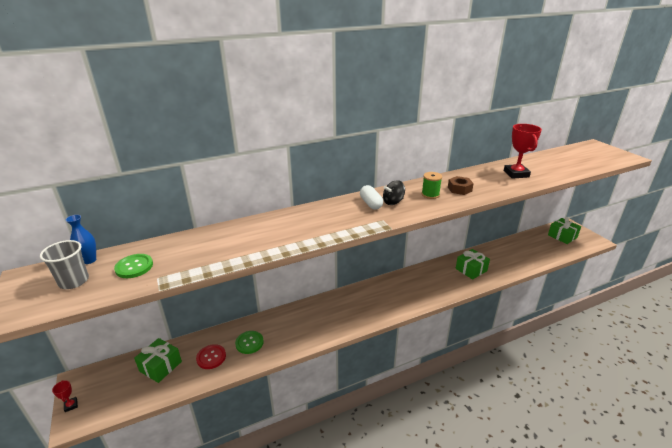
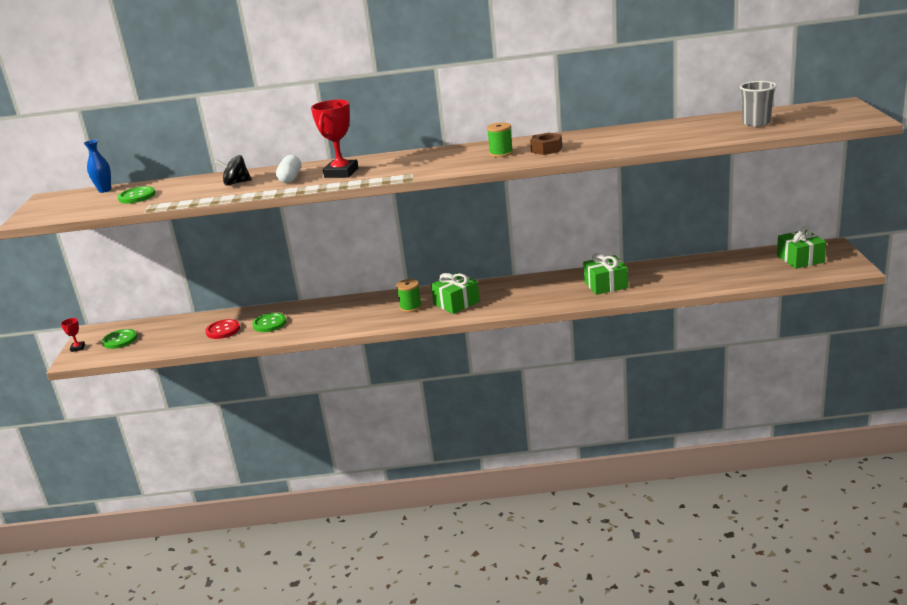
camera: 25 degrees right, 5 degrees down
grey cup [40,240,89,289] -> grey cup moved to [740,81,777,127]
green gift [134,338,182,383] -> green gift moved to [431,273,480,314]
white capsule [360,185,383,209] -> white capsule moved to [276,155,301,183]
black spinning top [383,180,405,205] -> black spinning top moved to [215,155,252,186]
red trophy [504,124,542,179] -> red trophy moved to [311,100,358,178]
none -> green button [102,329,137,349]
none -> green spool [396,279,422,312]

